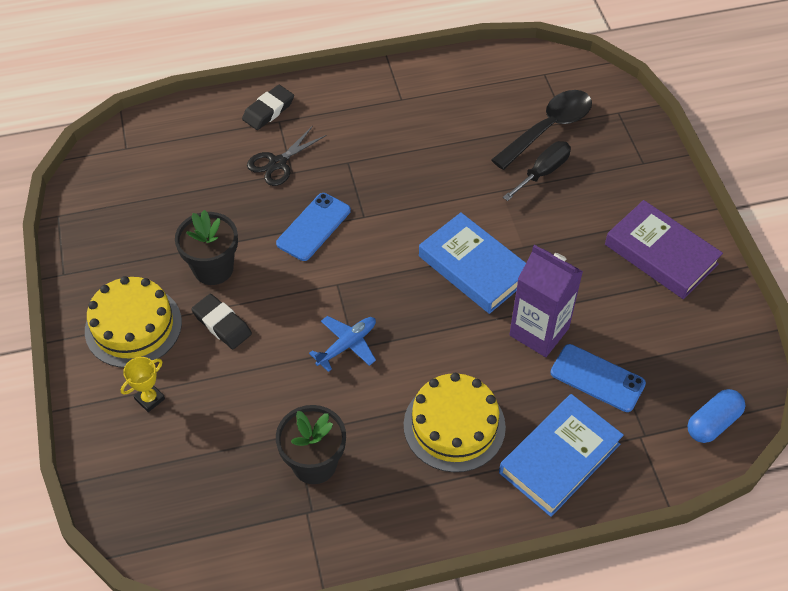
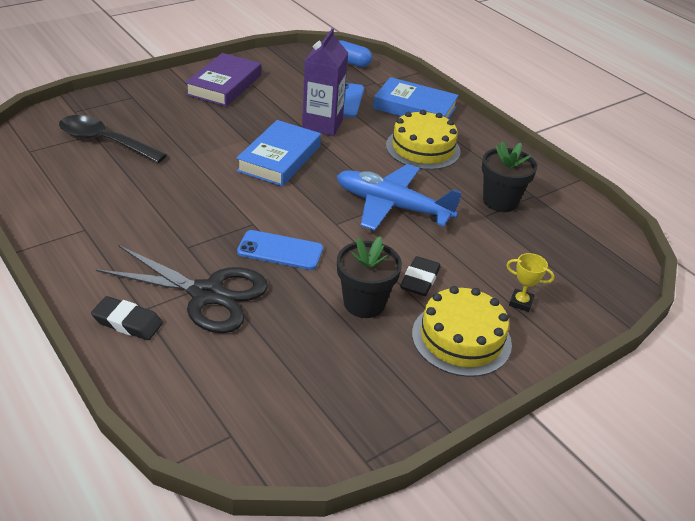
camera: 115 degrees left, 15 degrees down
black scissors [247,126,327,186] -> black scissors [96,245,268,333], size x1.77
blue plane [309,316,376,372] -> blue plane [337,164,462,231], size x1.92
black screwdriver [503,141,571,201] -> none

